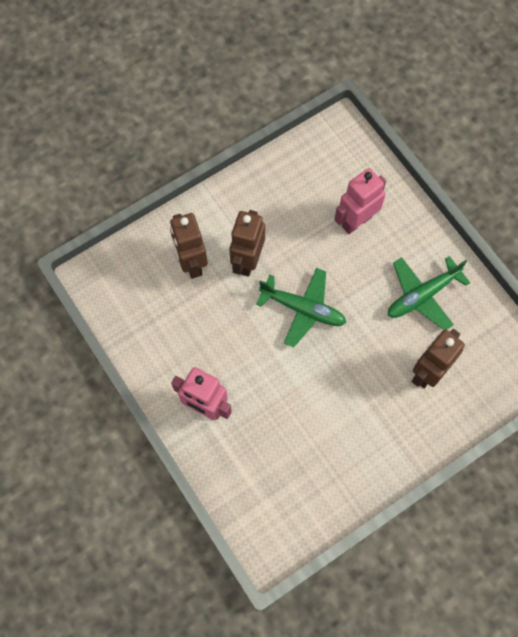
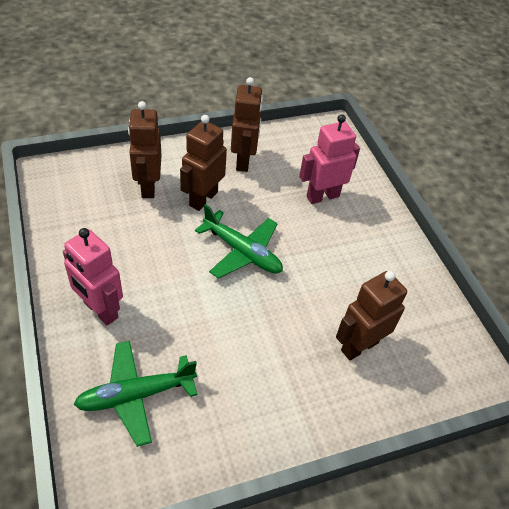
camera: 10 degrees right, 20 degrees down
green plane [388,256,470,330] -> green plane moved to [74,341,198,447]
none -> brown robot [231,77,263,172]

